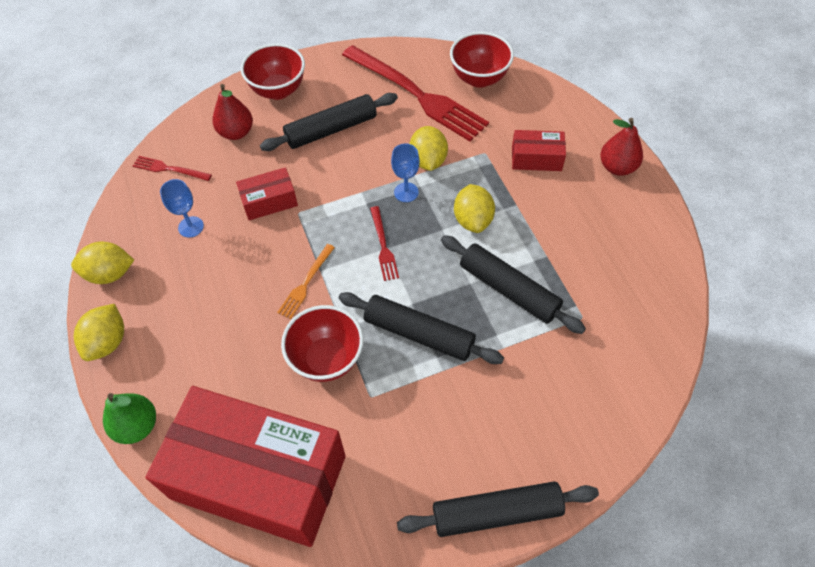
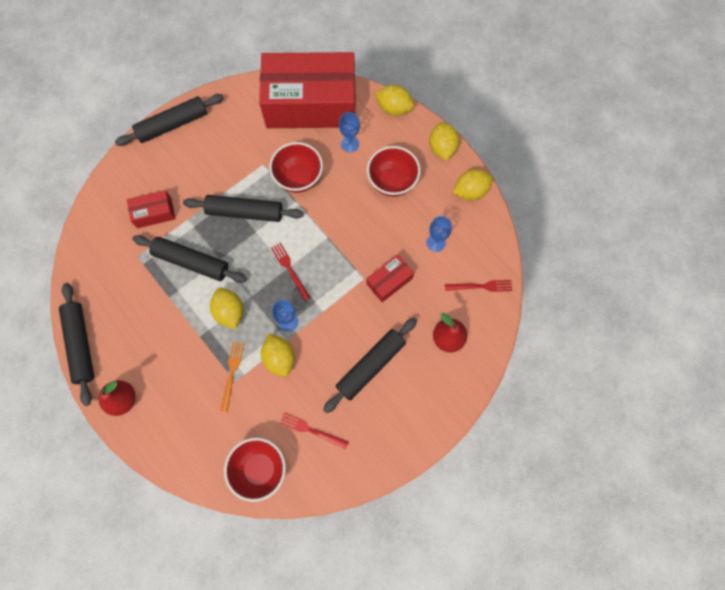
camera: 160 degrees right, 15 degrees up
green pear [103,393,156,444] -> yellow lemon [375,85,414,116]
red bowl [241,43,305,100] -> red bowl moved to [367,146,421,197]
orange fork [277,244,335,319] -> orange fork moved to [220,342,244,412]
red fork [342,45,489,142] -> red fork [280,412,349,449], size x0.44
red box [512,130,566,171] -> red box moved to [127,190,175,228]
none -> black rolling pin [59,283,94,406]
none -> blue goblet [339,112,360,152]

